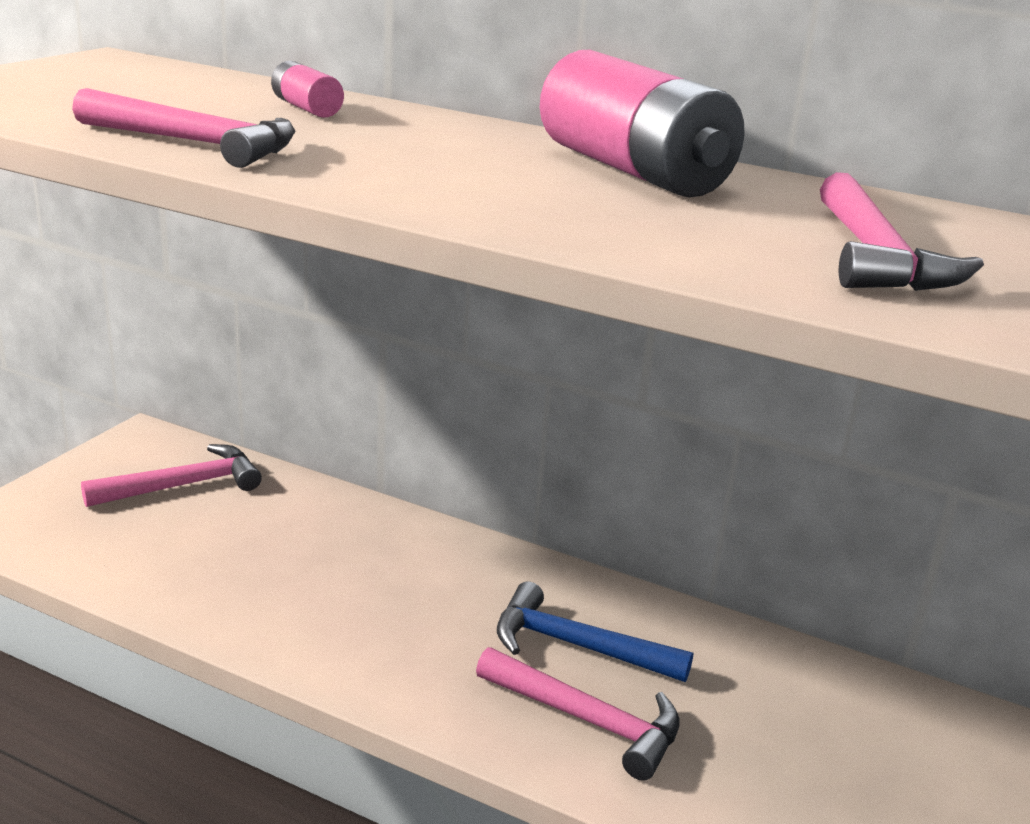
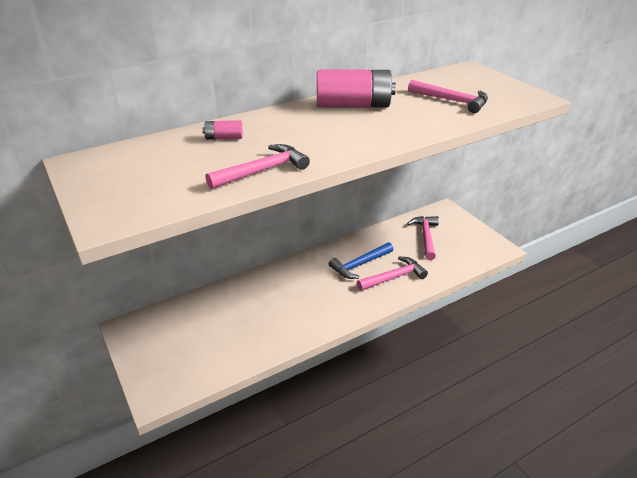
camera: 55 degrees left, 10 degrees up
pink hammer [81,444,262,507] -> pink hammer moved to [407,216,439,260]

